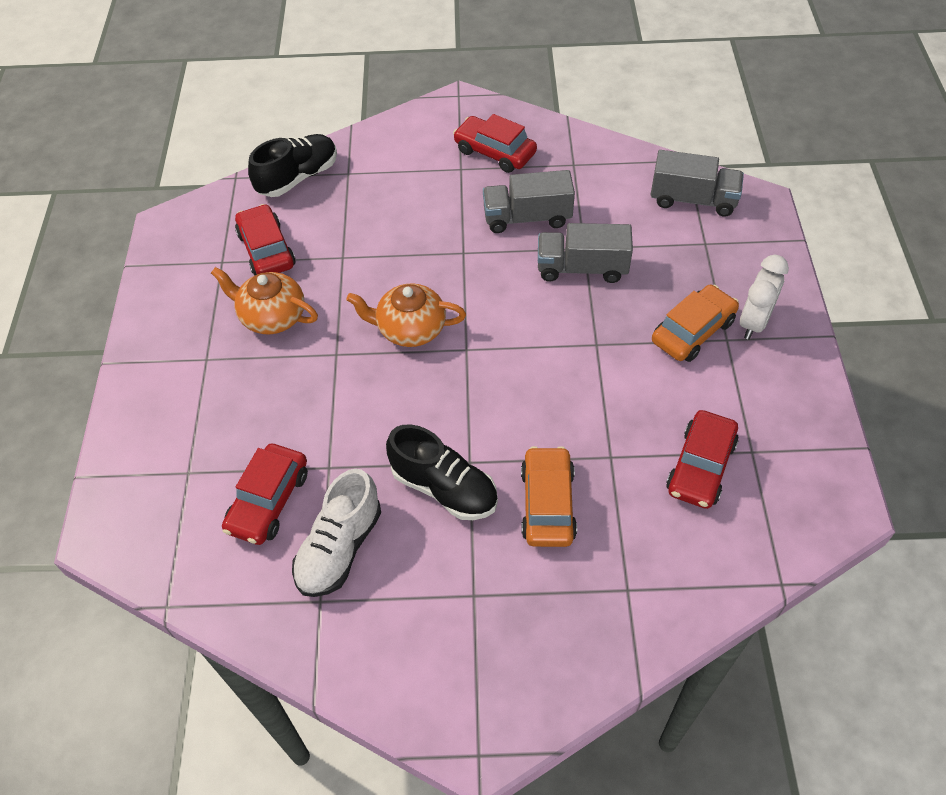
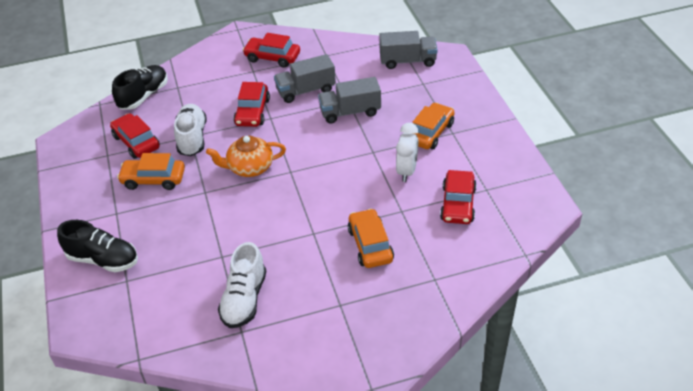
camera: 15 degrees left, 10 degrees down
orange teapot [211,267,318,334] -> orange car [117,153,185,190]
red car [222,444,308,545] -> red car moved to [234,82,270,127]
black shoe [386,424,498,520] -> black shoe moved to [57,220,138,272]
white clock [740,255,789,339] -> white clock moved to [396,123,419,182]
none -> white shoe [174,104,207,156]

